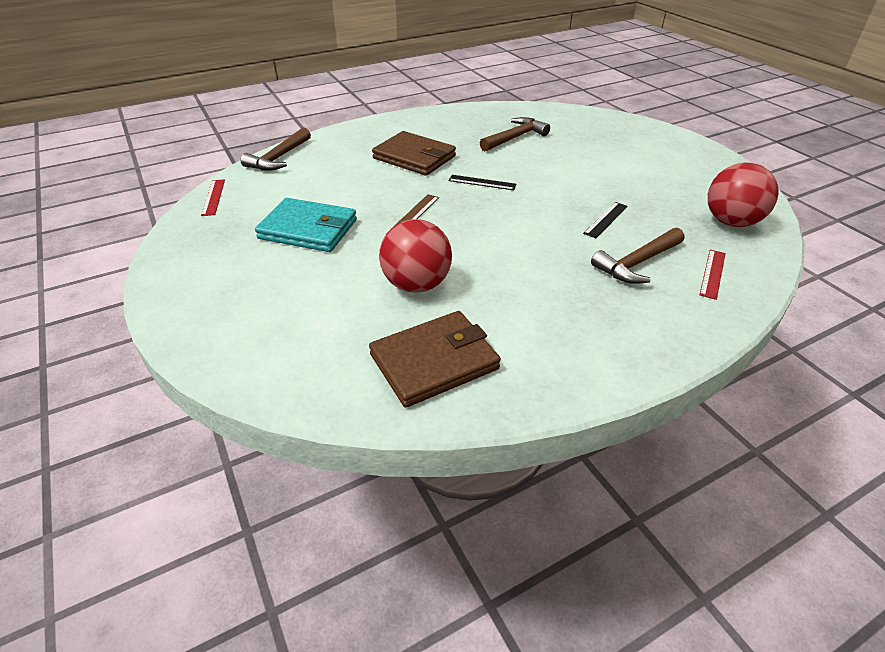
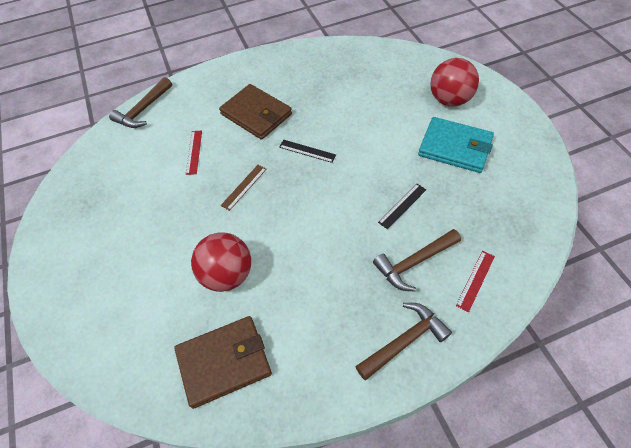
camera: 10 degrees right, 15 degrees up
red ruler [201,179,225,216] -> red ruler moved to [186,131,202,175]
turquoise wallet [255,198,357,252] -> turquoise wallet moved to [418,117,494,173]
brown hammer [480,117,550,152] -> brown hammer moved to [355,303,452,380]
red ball [708,162,779,227] -> red ball moved to [430,58,479,107]

